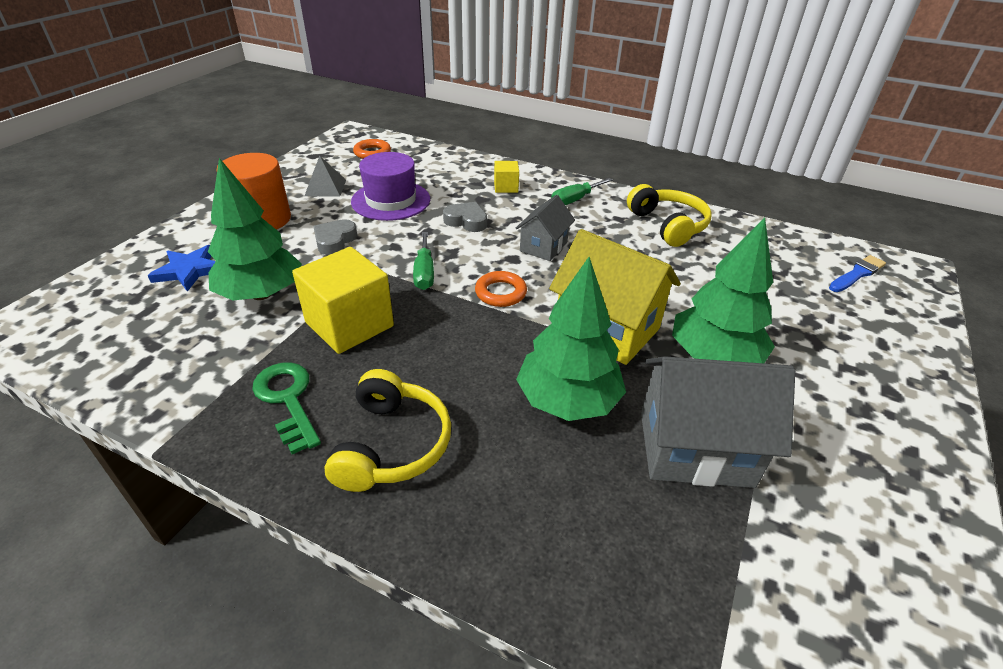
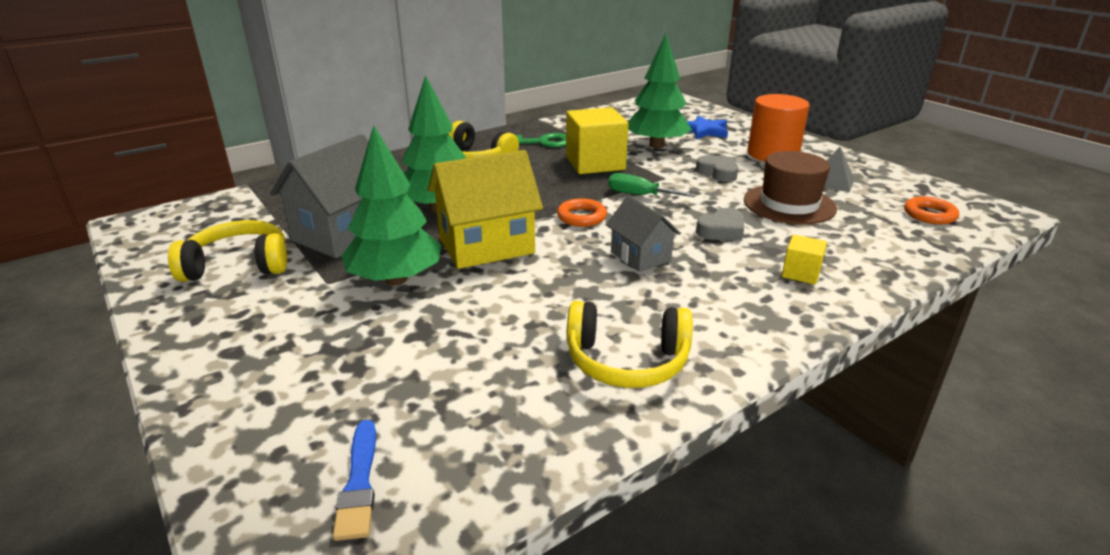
camera: 120 degrees right, 10 degrees down
purple hat [351,152,430,221] -> brown hat [744,151,837,224]
green screwdriver [551,178,613,205] -> none
none -> yellow headphones [168,220,287,282]

